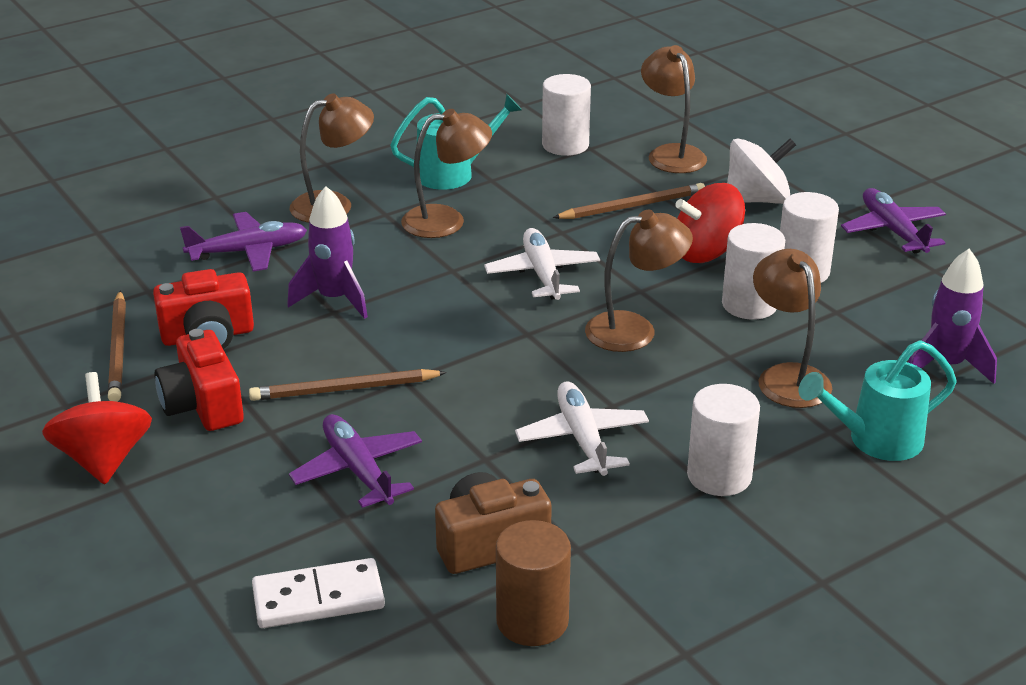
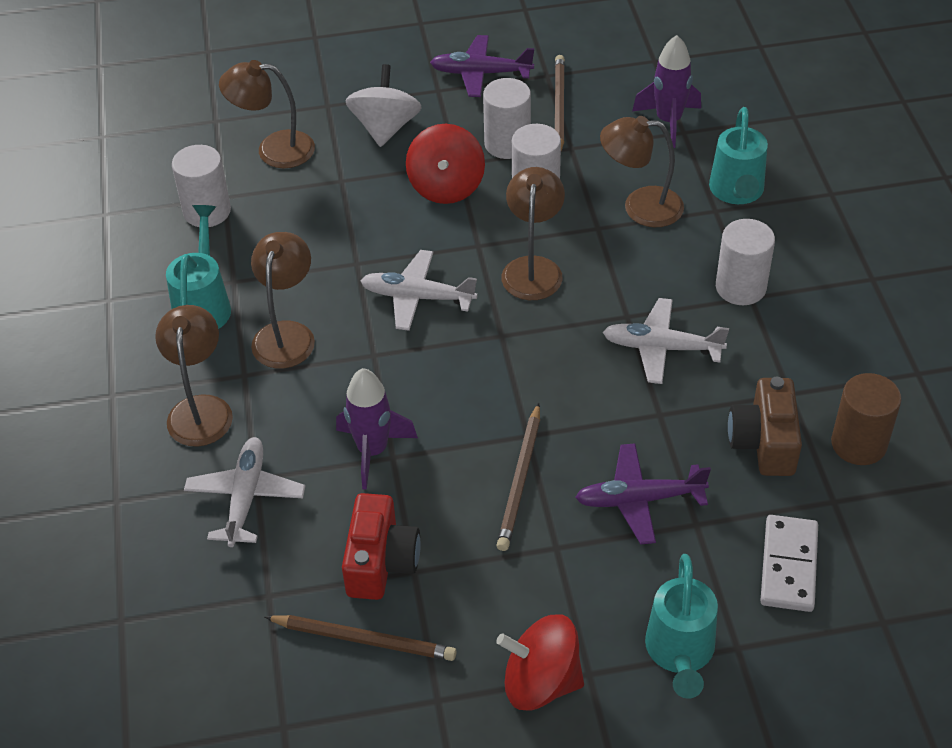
camera: 65 degrees left, 15 degrees up
red camera [154,329,244,431] -> none
purple plane [180,212,307,272] -> white plane [184,437,305,547]
brown pencil [553,183,705,219] -> brown pencil moved to [555,55,565,151]
none -> turquoise watering can [645,554,718,699]

